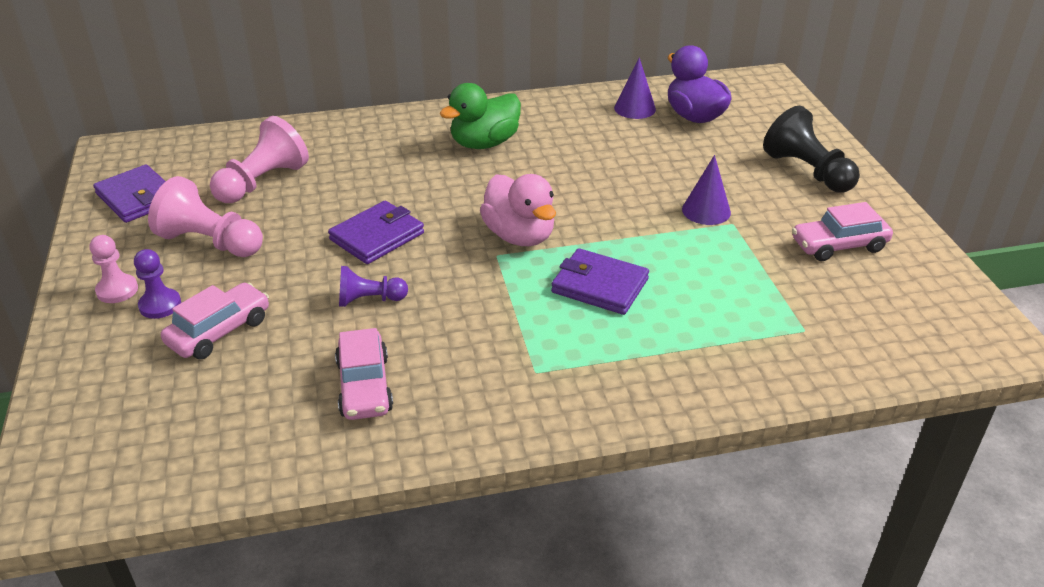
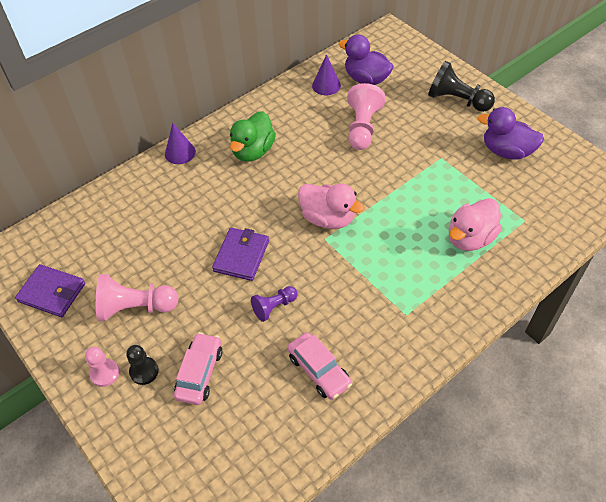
camera: 25 degrees left, 15 degrees up
purple pawn [134,249,181,319] -> black pawn [126,345,159,385]
pink pawn [210,116,309,203] -> pink pawn moved to [347,83,385,150]
purple wallet [551,248,649,315] -> none
purple cone [682,155,731,225] -> purple cone moved to [165,123,196,164]
pink car [792,202,893,261] -> purple duck [477,107,544,160]
none -> pink duck [449,198,502,251]

